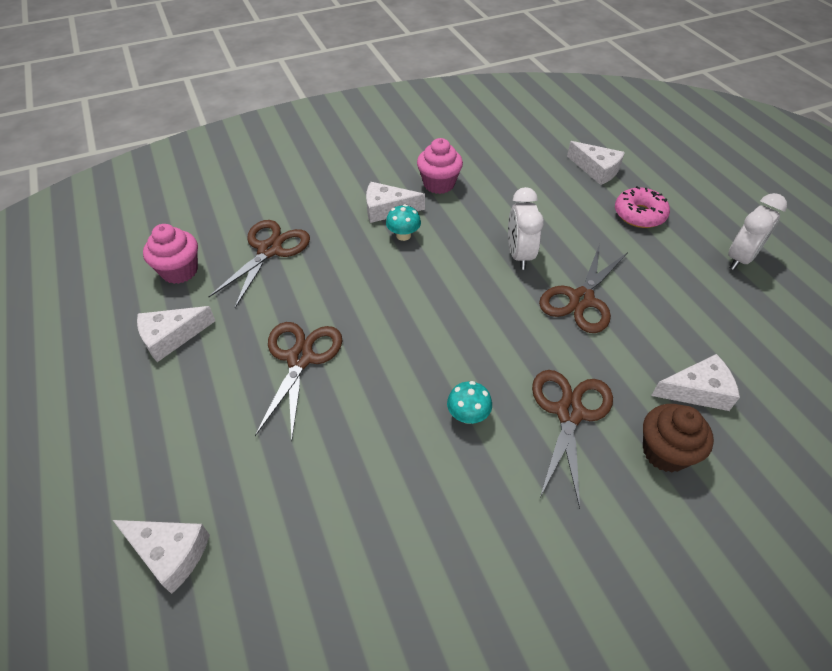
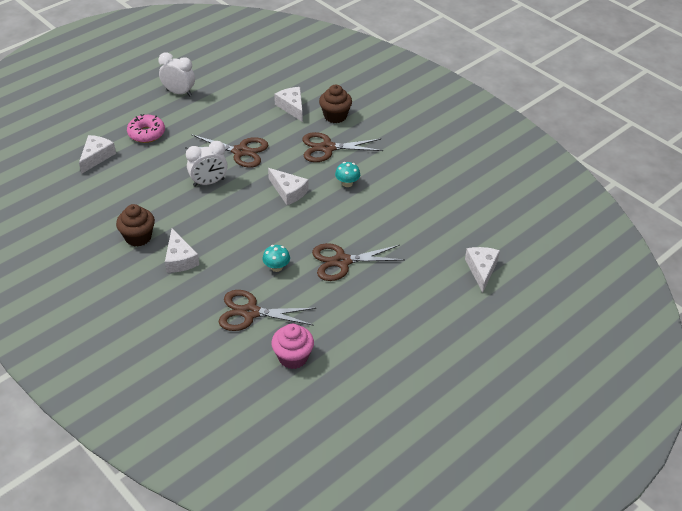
camera: 110 degrees left, 5 degrees down
white cheese [137,306,215,362] -> white cheese moved to [268,168,309,205]
turquoise mushroom [386,204,421,241] -> turquoise mushroom moved to [262,245,290,272]
pink cupcake [417,138,463,194] -> brown cupcake [116,204,155,247]

